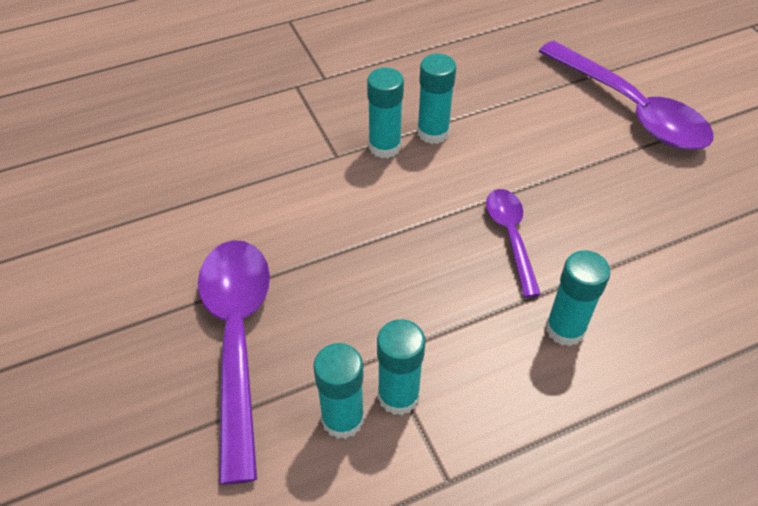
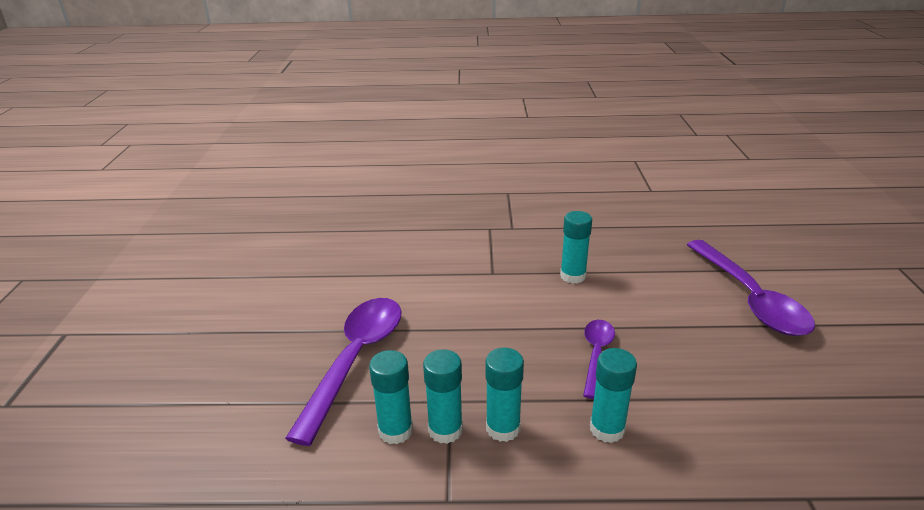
camera: 25 degrees right, 20 degrees down
turquoise glue stick [367,67,404,158] -> turquoise glue stick moved to [485,348,524,442]

